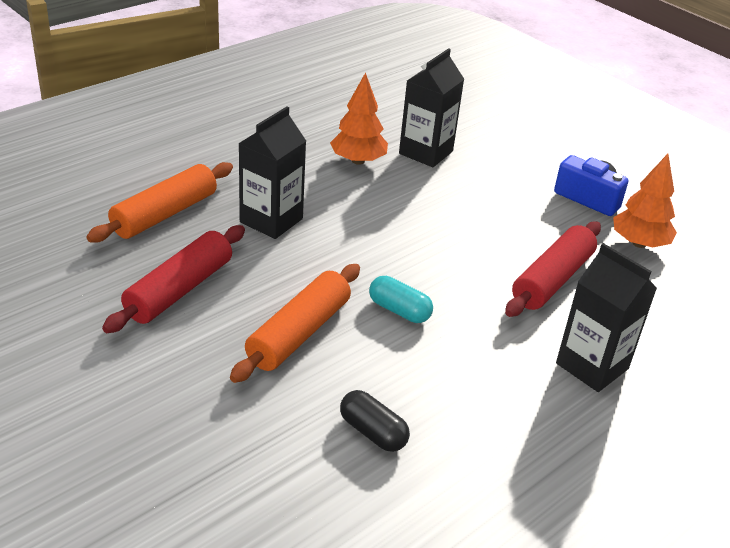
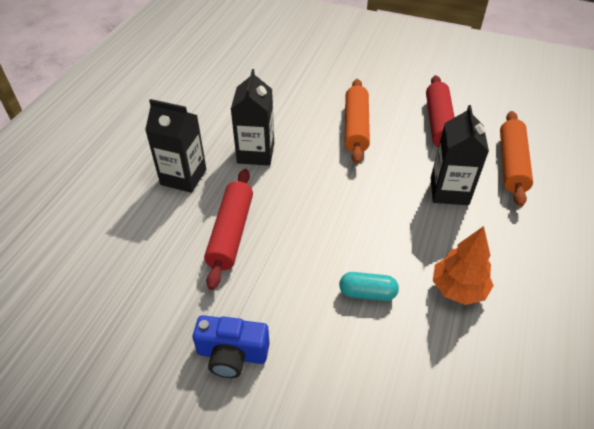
camera: 155 degrees right, 10 degrees up
black capsule [340,390,410,452] -> none
turquoise capsule [369,276,433,323] -> turquoise capsule moved to [339,272,399,301]
black carton [399,48,464,167] -> black carton moved to [231,69,274,166]
orange tree [613,154,677,248] -> none

